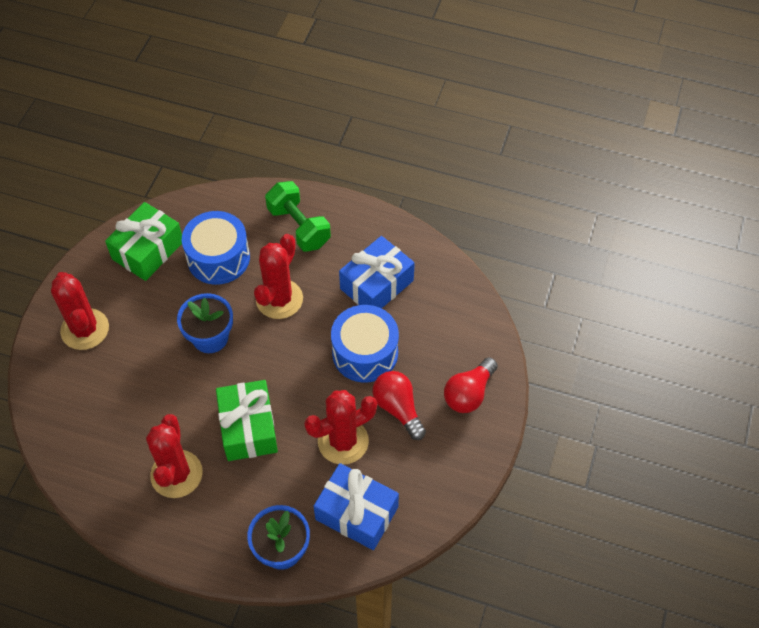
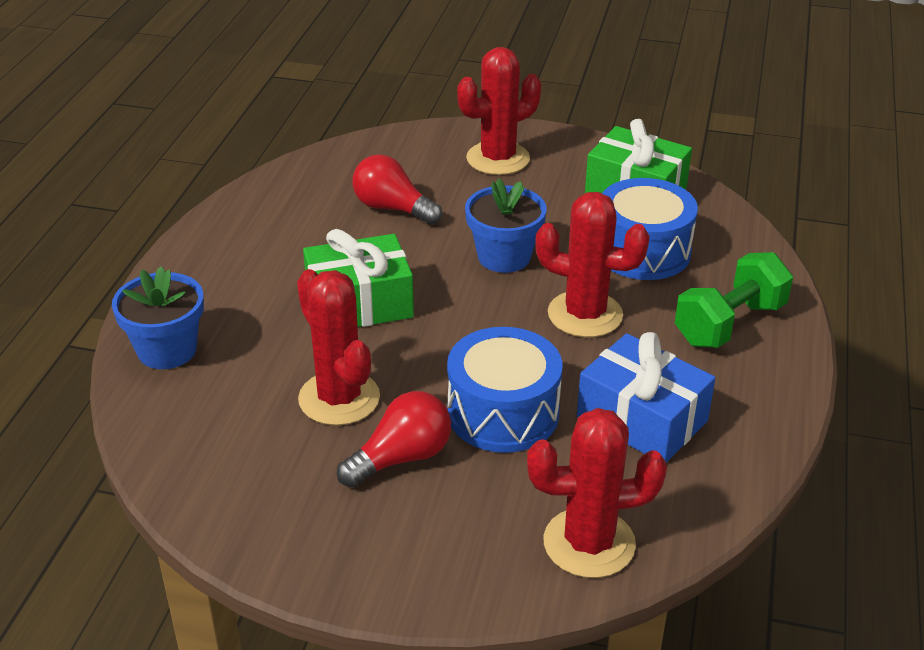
camera: 85 degrees right, 20 degrees down
red cactus [146,414,203,498] -> red cactus moved to [527,408,667,578]
blue gift [314,463,399,550] -> none
red light bulb [444,357,498,413] -> red light bulb moved to [352,154,442,225]

